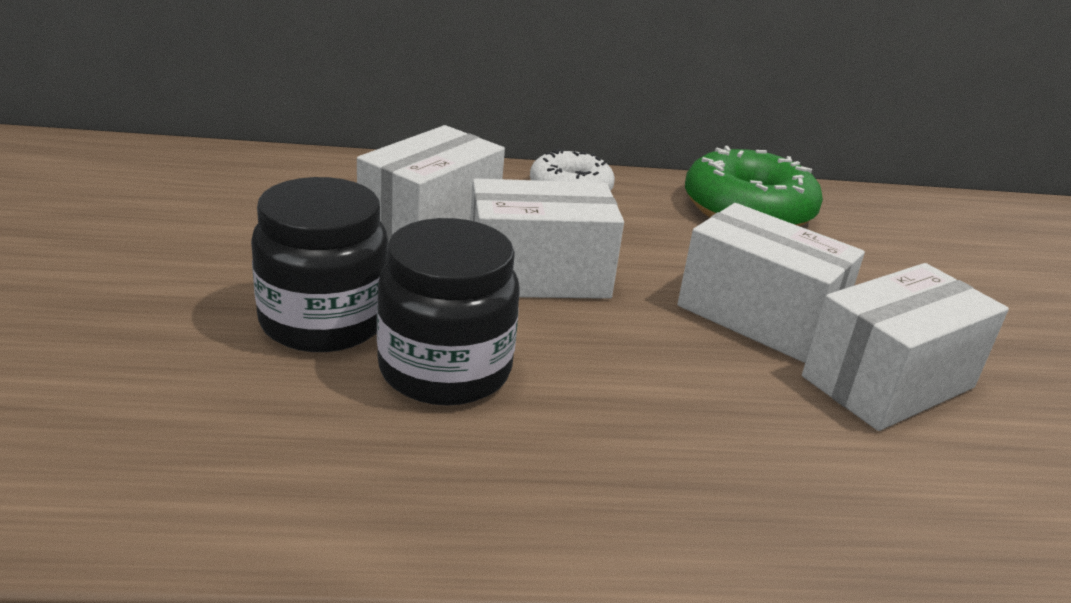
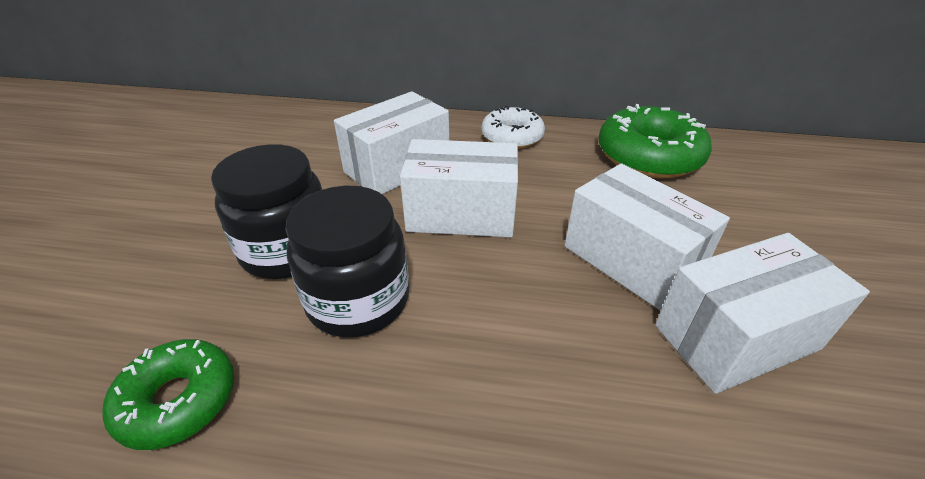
camera: 15 degrees right, 10 degrees up
none -> green donut [102,339,234,450]

